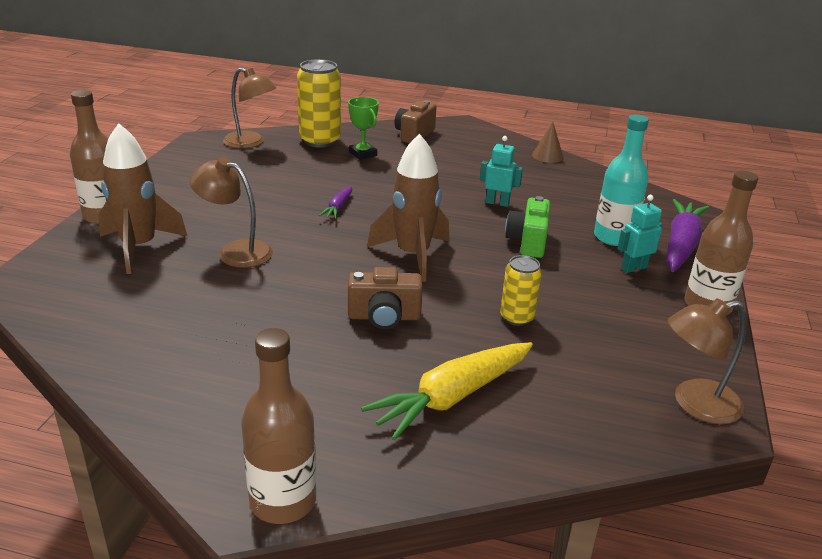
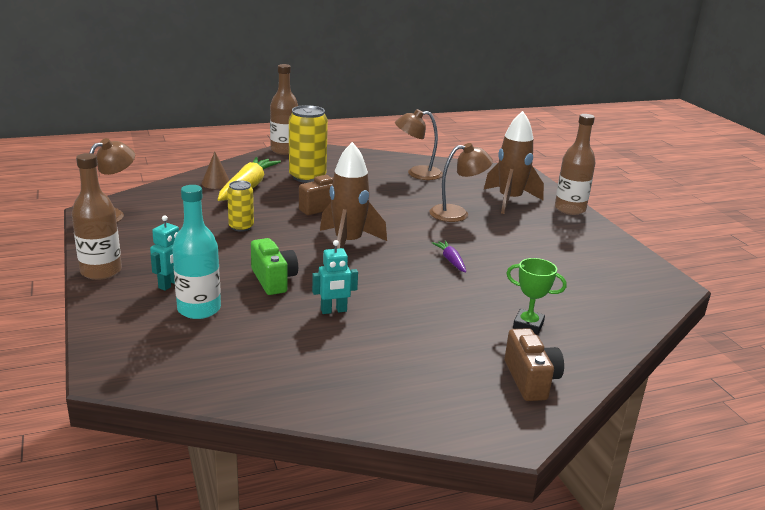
camera: 145 degrees right, 5 degrees down
brown lamp [223,68,276,149] -> brown lamp moved to [395,109,443,180]
yellow can [297,59,341,148] -> yellow can moved to [289,105,328,183]
brown cone [532,122,564,163] -> brown cone moved to [201,151,230,189]
purple carrot [666,199,709,272] -> none

